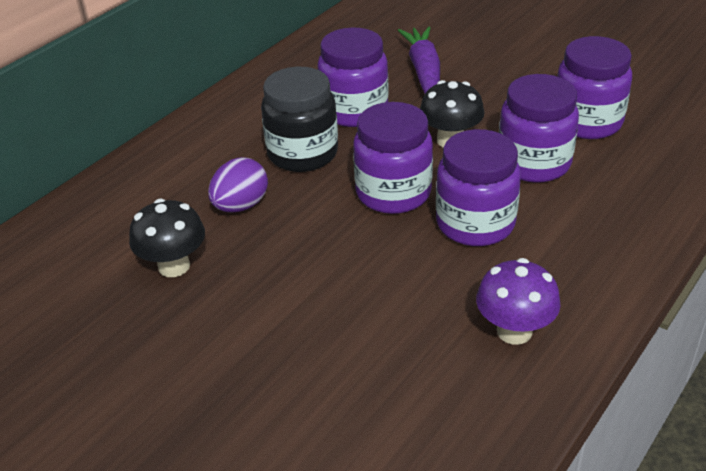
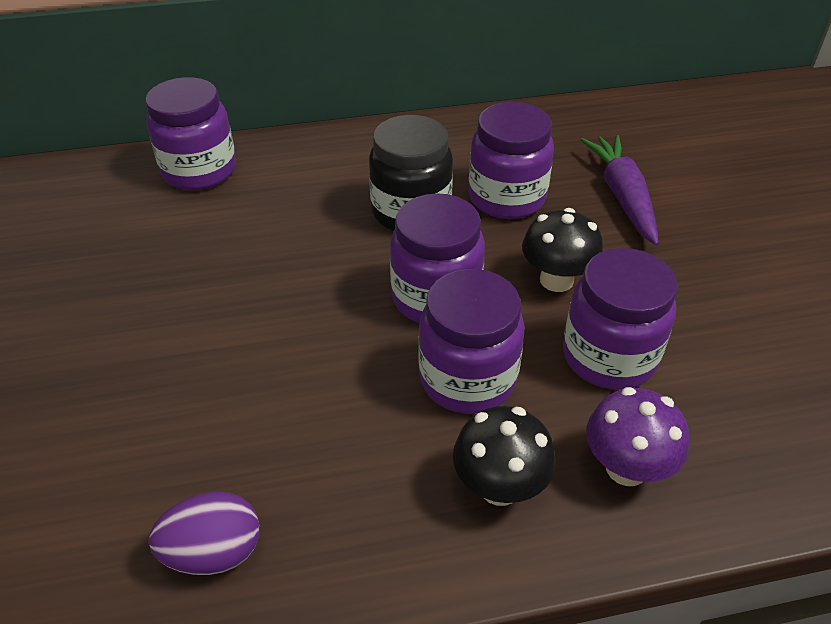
camera: 40 degrees right, 5 degrees up
black mushroom [129,199,205,277] -> black mushroom moved to [453,406,556,506]
purple egg [208,157,268,212] -> purple egg moved to [149,492,260,575]
purple carrot [398,26,440,93] -> purple carrot turned 45 degrees counterclockwise [581,135,659,246]
purple mushroom [476,258,561,345] -> purple mushroom moved to [586,387,689,486]
purple jar [557,36,632,139] -> purple jar moved to [146,77,236,190]

